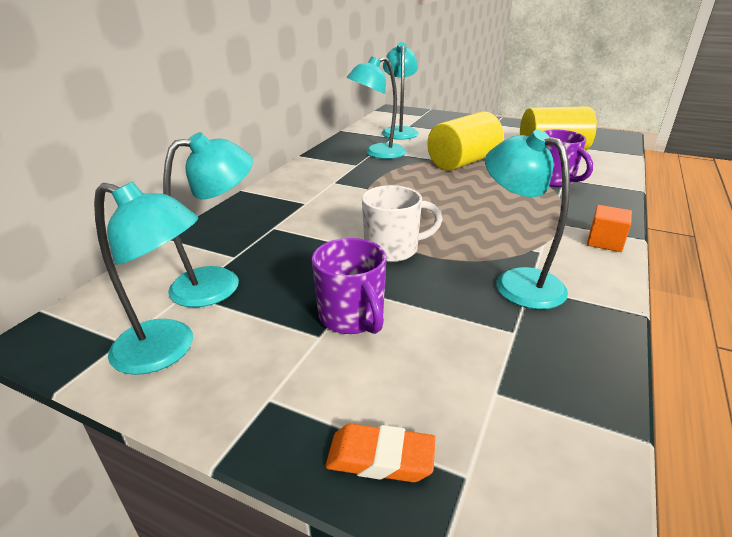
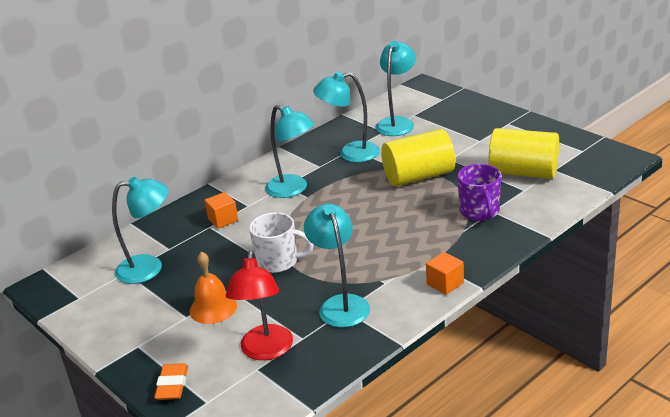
camera: 25 degrees right, 0 degrees up
turquoise lamp [94,182,198,375] -> turquoise lamp moved to [265,105,315,198]
purple mug [312,238,387,334] -> orange bell [190,251,237,324]
orange eraser [326,424,436,482] -> orange eraser turned 60 degrees clockwise [154,363,188,400]
none -> orange cube [204,192,238,229]
none -> red lamp [226,251,293,360]

